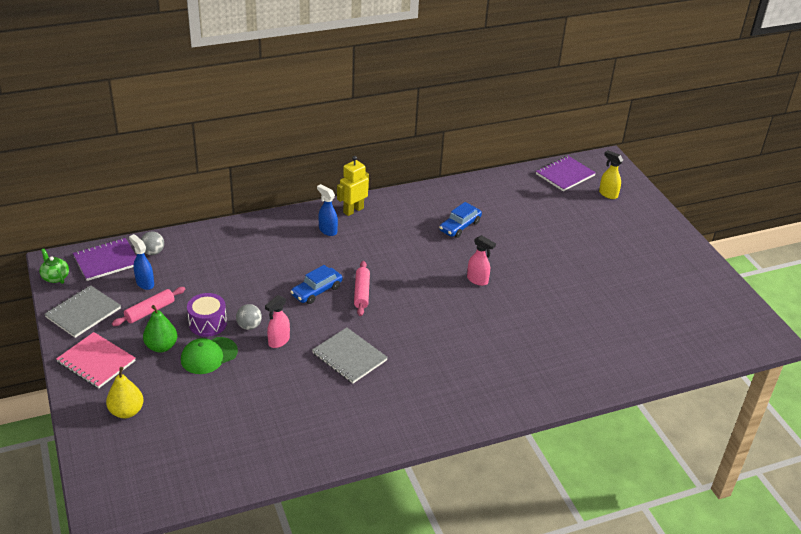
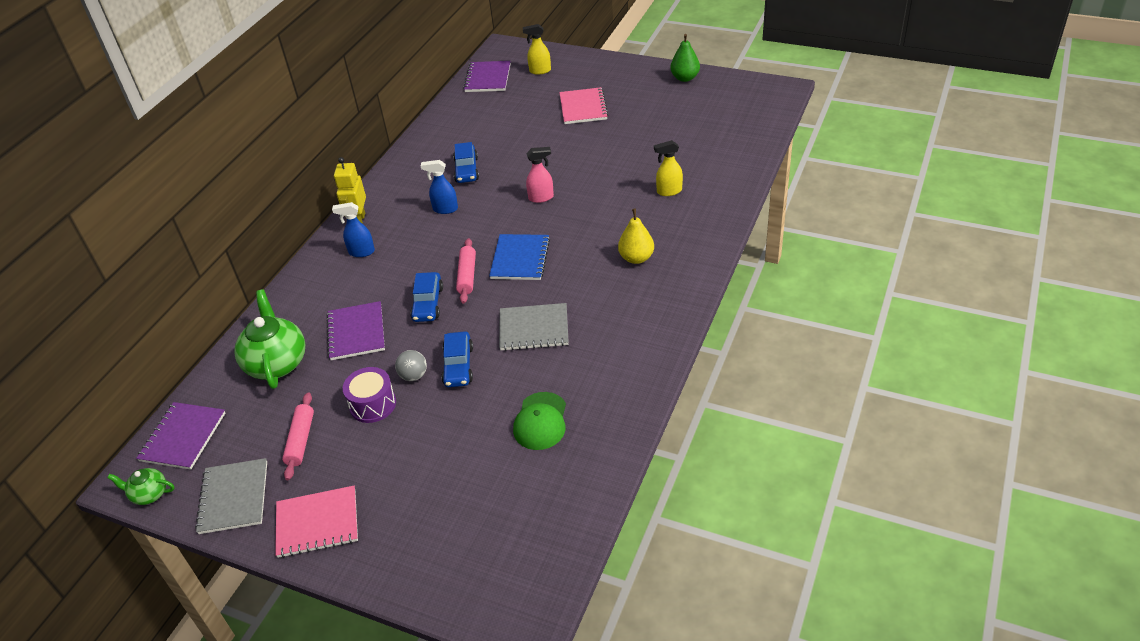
camera: 40 degrees left, 5 degrees up
yellow pear [106,367,144,418] -> yellow pear moved to [618,209,654,264]
blue spray bottle [129,234,154,290] -> blue spray bottle moved to [421,160,458,214]
grey ball [141,231,164,255] -> none
green pear [143,305,177,352] -> green pear moved to [670,34,700,82]
green cap [181,337,238,374] -> green cap moved to [513,392,566,450]
pink spray bottle [265,295,290,348] -> blue car [441,331,473,387]
pink rolling pin [354,261,370,316] -> pink rolling pin turned 45 degrees clockwise [456,238,476,304]
none -> green teapot [234,290,305,389]
none -> purple notebook [326,301,385,360]
none -> blue notebook [489,234,550,280]
none -> pink notebook [559,87,608,124]
none -> yellow spray bottle [654,140,683,196]

